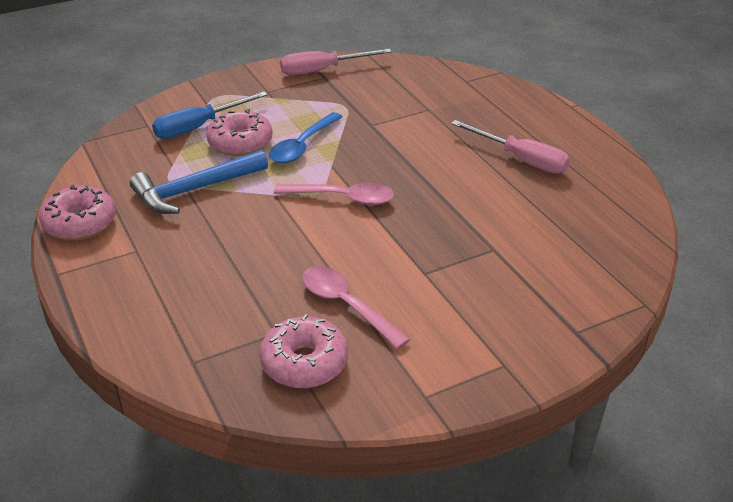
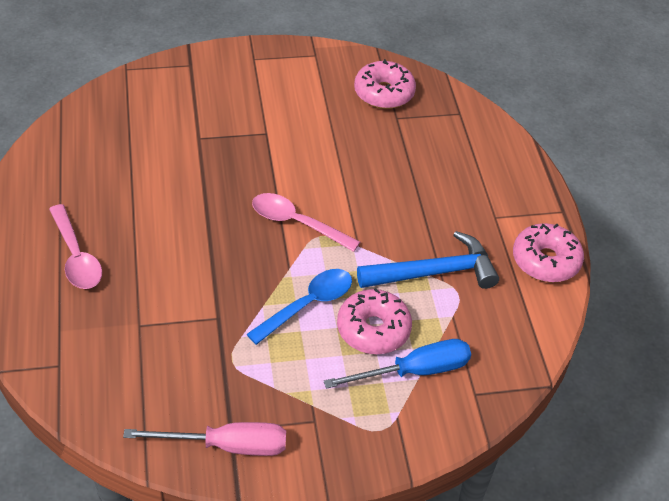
camera: 165 degrees left, 10 degrees up
pink spoon [302,266,410,349] -> pink spoon moved to [49,204,102,289]
pink screwdriver [451,120,570,174] -> none

